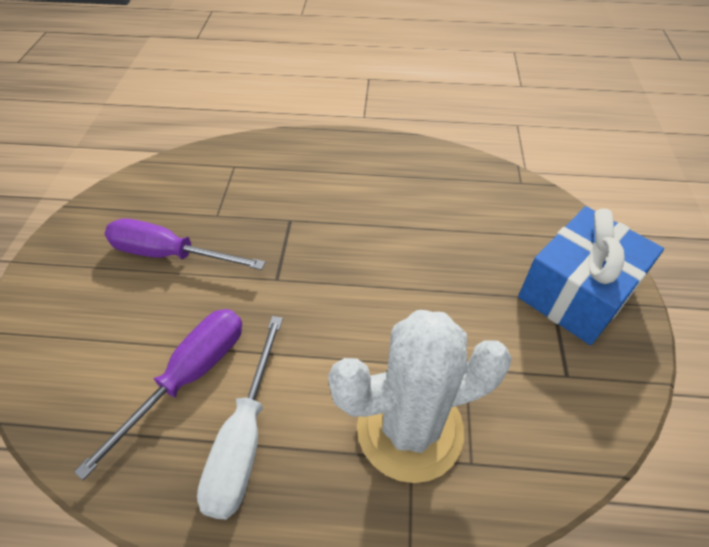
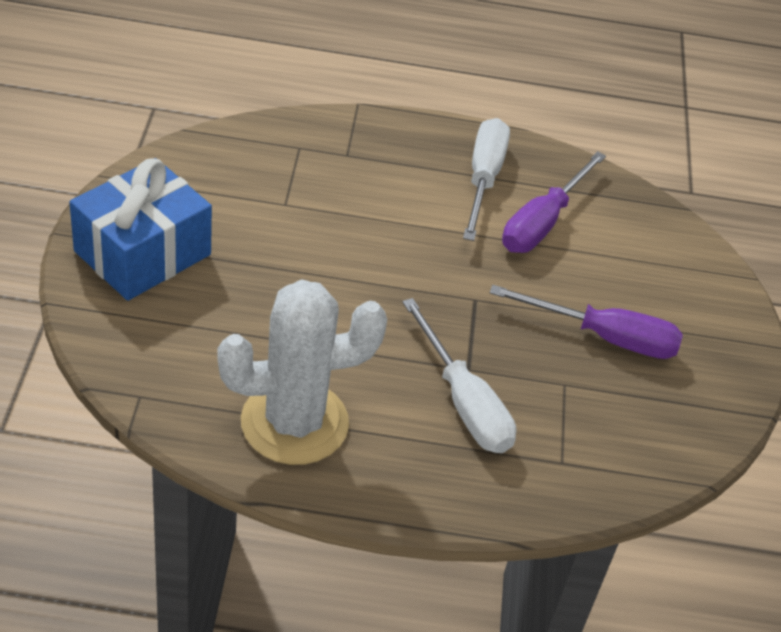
camera: 175 degrees right, 5 degrees down
white cactus [328,310,512,483] -> white cactus moved to [217,279,387,465]
none -> white screwdriver [402,298,516,453]

